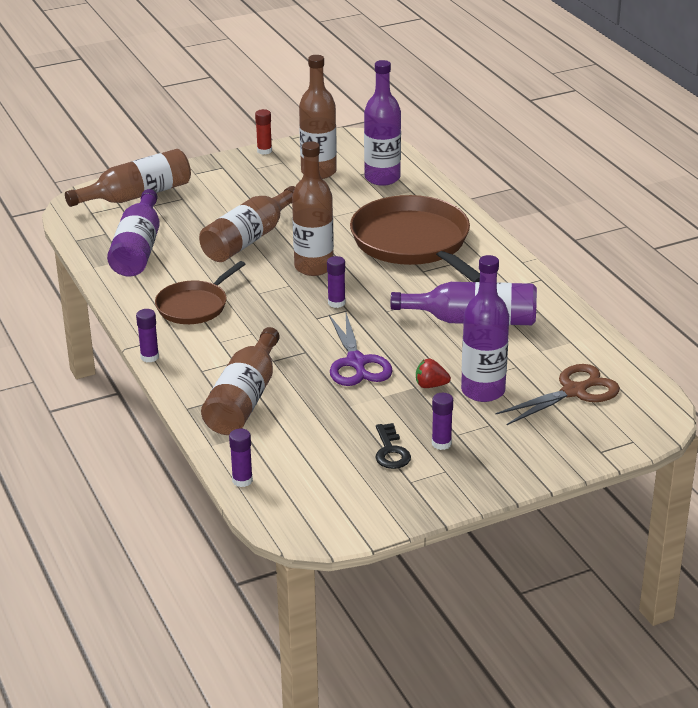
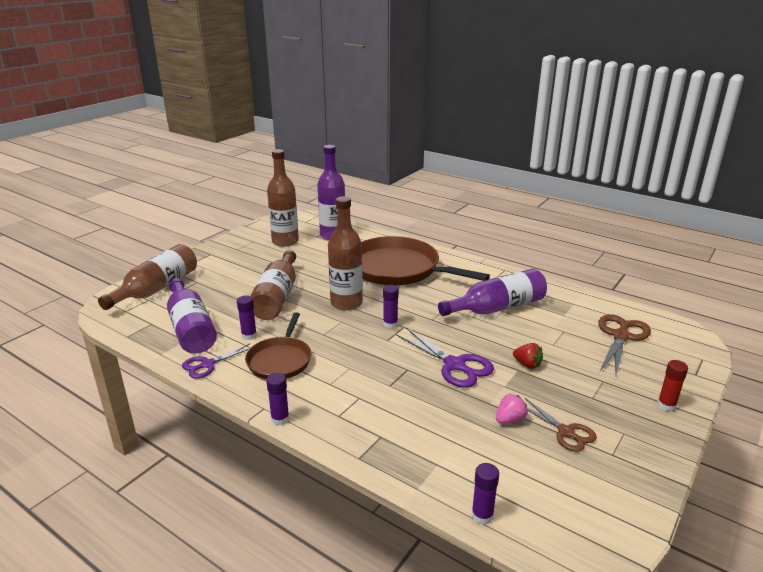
camera: 30 degrees left, 5 degrees down
brown bottle [201,327,280,435] -> none
red glue stick [255,109,272,155] -> red glue stick moved to [657,360,688,411]
black key [375,423,411,469] -> brown scissors [525,398,597,452]
red strawberry [416,359,451,388] -> red strawberry turned 120 degrees counterclockwise [513,343,543,369]
purple glue stick [432,393,453,450] -> purple glue stick moved to [237,295,257,340]
purple bottle [461,255,509,402] -> none
none -> purple scissors [182,343,251,379]
none -> pink strawberry [496,393,528,424]

